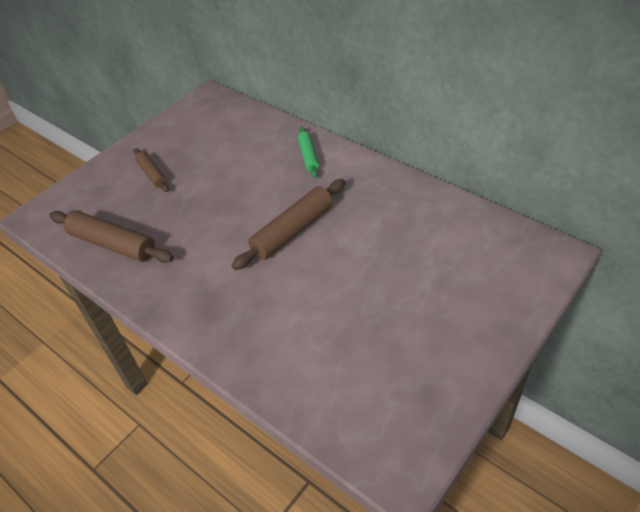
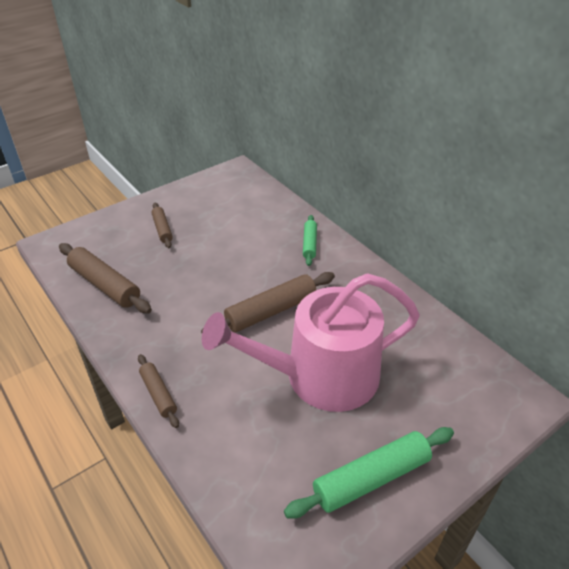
camera: 10 degrees right, 5 degrees down
none -> brown rolling pin [138,354,179,428]
none -> pink watering can [202,273,420,412]
none -> green rolling pin [284,427,454,519]

